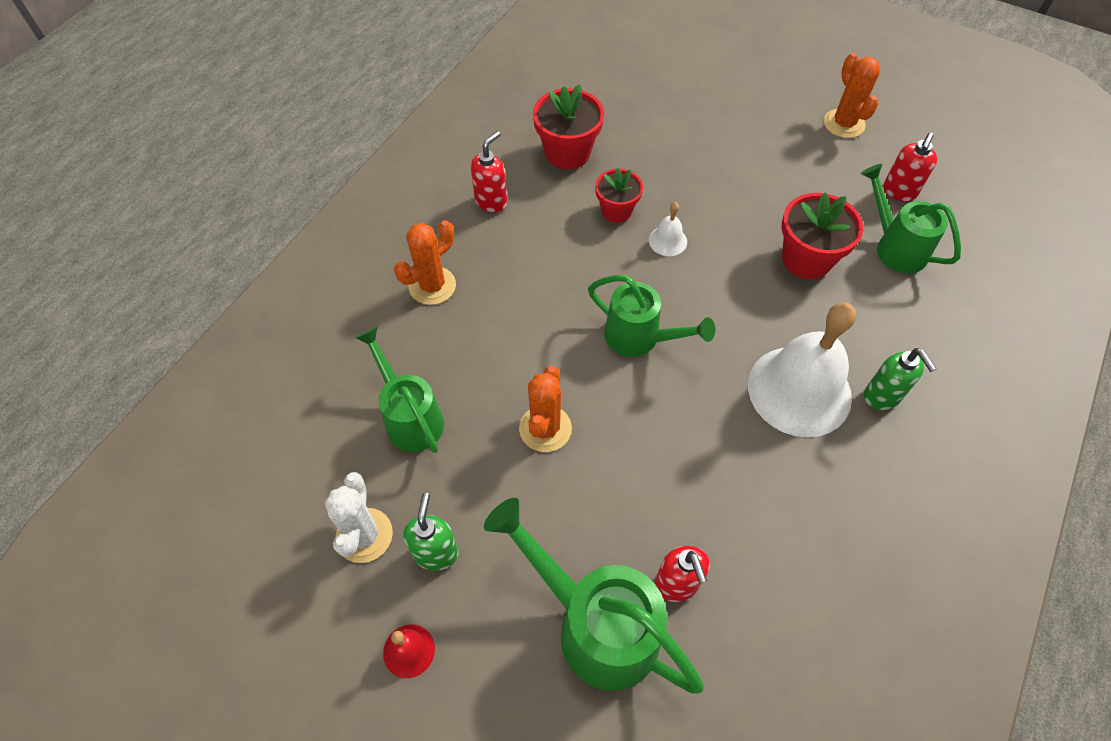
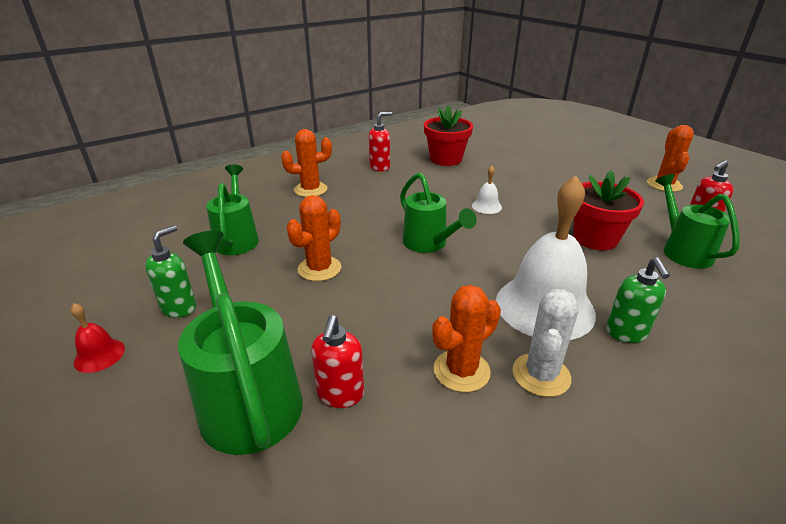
camera: 25 degrees right, 25 degrees down
white cactus [325,472,393,563] -> white cactus moved to [513,289,579,397]
red flower pot [595,168,643,223] -> none
none -> orange cactus [432,285,501,392]

